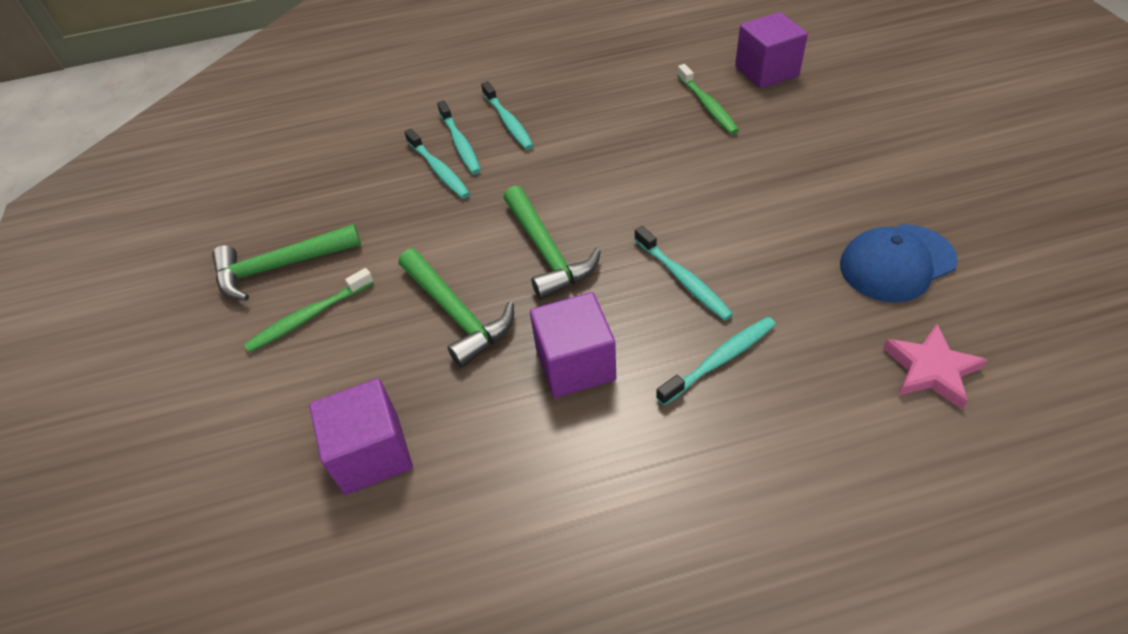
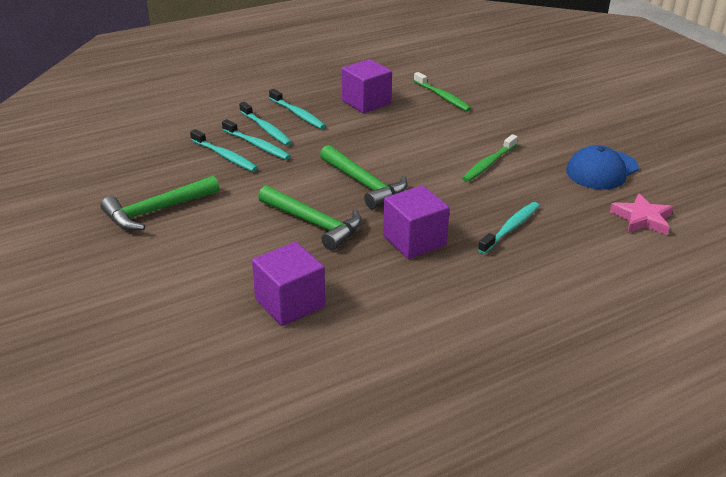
camera: 20 degrees left, 15 degrees down
green toothbrush [244,268,374,353] -> green toothbrush moved to [462,134,518,182]
turquoise toothbrush [634,226,733,321] -> turquoise toothbrush moved to [190,129,258,172]
purple cube [735,12,808,88] -> purple cube moved to [342,59,392,113]

